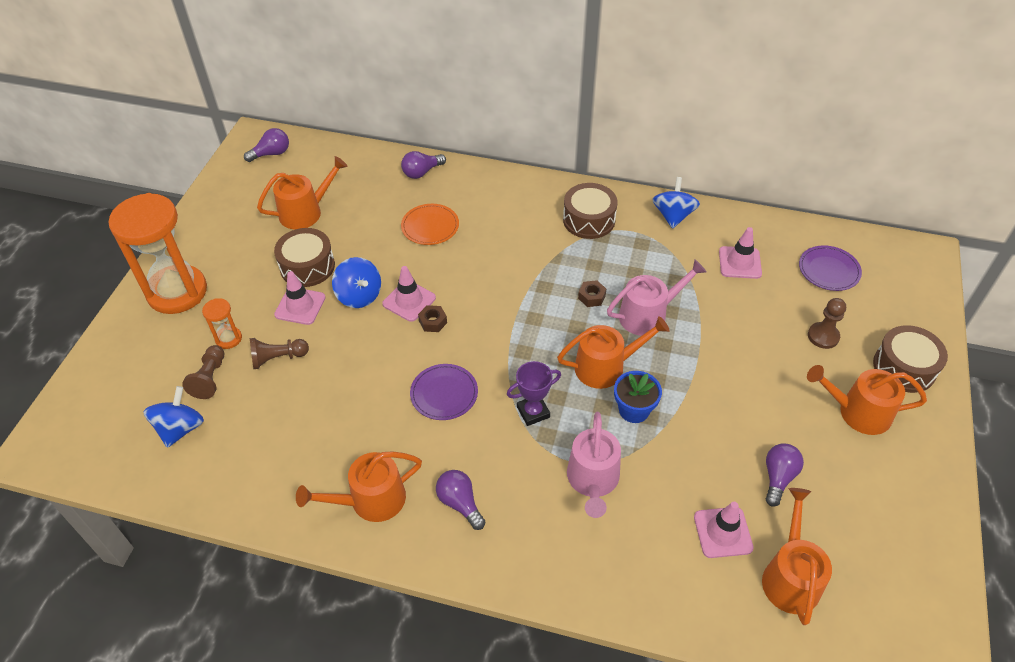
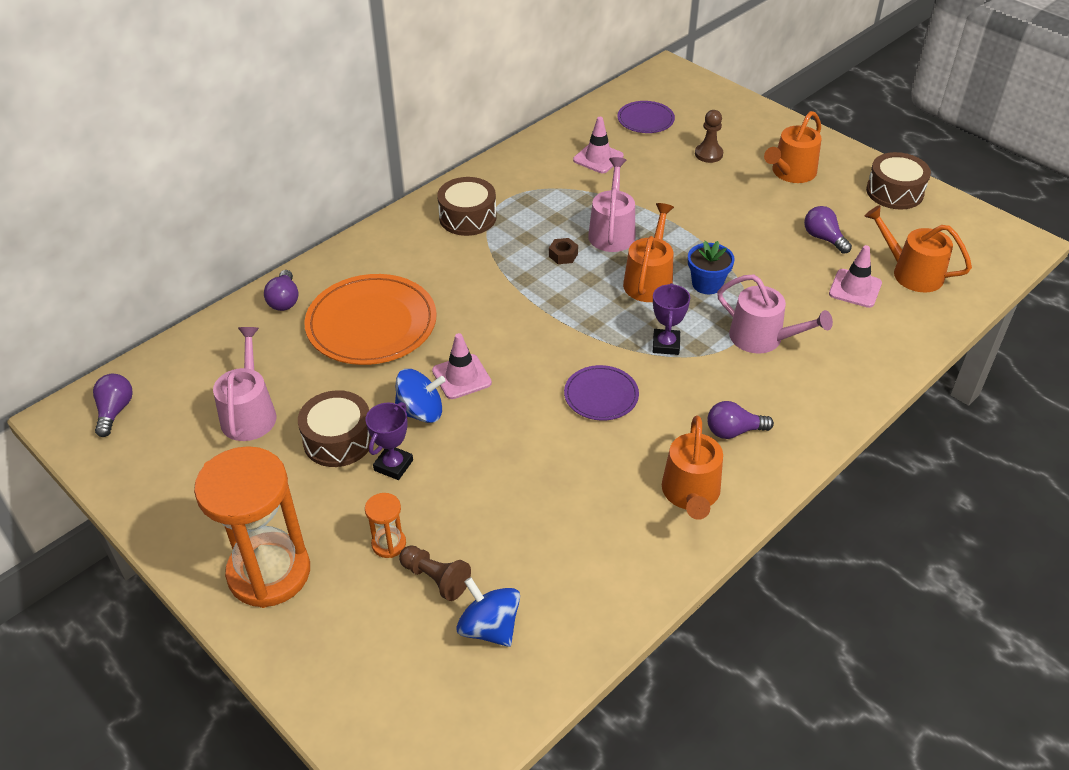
camera: 60 degrees left, 5 degrees down
brown pawn [250,338,309,369] -> none
orange watering can [257,156,348,230] -> pink watering can [213,327,276,441]
pink traffic cone [274,271,326,325] -> purple trophy [366,402,413,480]
orange plate [401,204,459,245] -> orange plate [304,274,437,365], size x1.87
brown nut [418,305,447,332] -> none
blue spinning top [652,177,700,229] -> none
brown drum [873,325,948,393] -> brown drum moved to [866,152,931,210]

